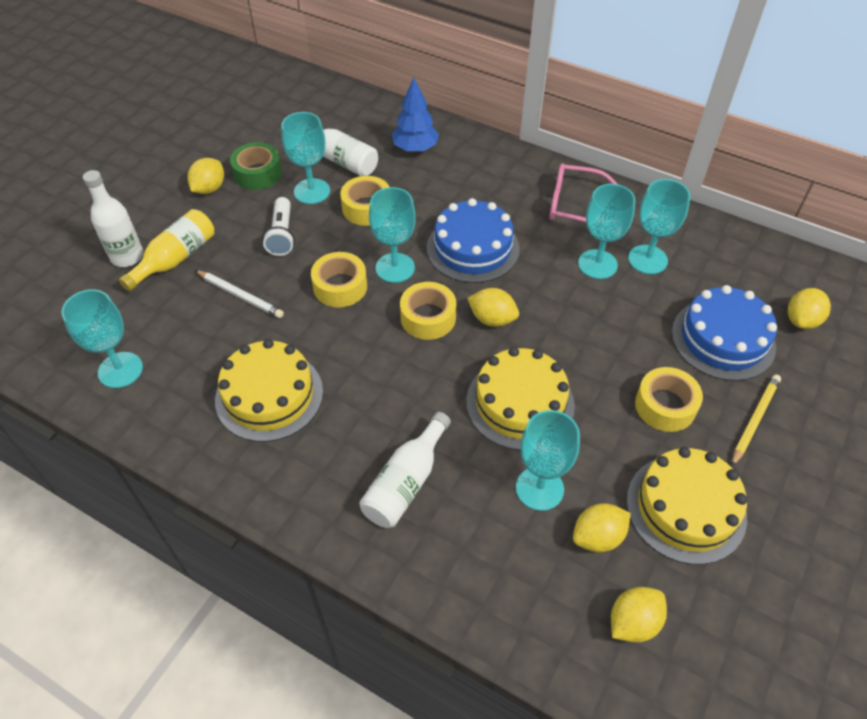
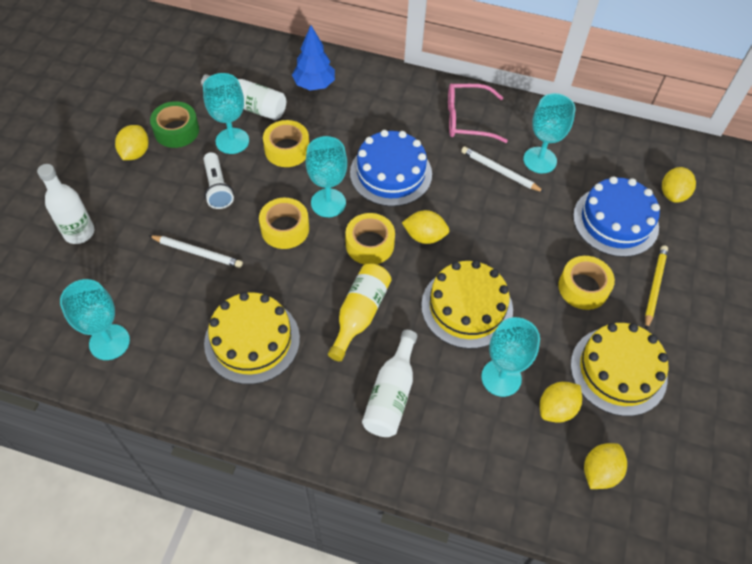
camera: 15 degrees left, 5 degrees up
yellow bottle [119,209,214,291] -> yellow bottle moved to [328,263,391,362]
turquoise goblet [578,184,636,279] -> white pencil [461,147,544,192]

